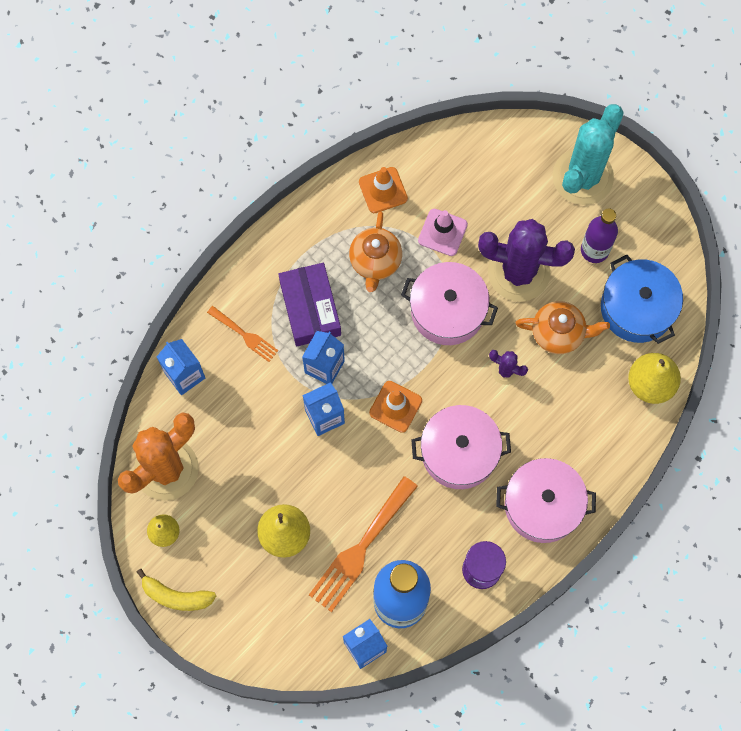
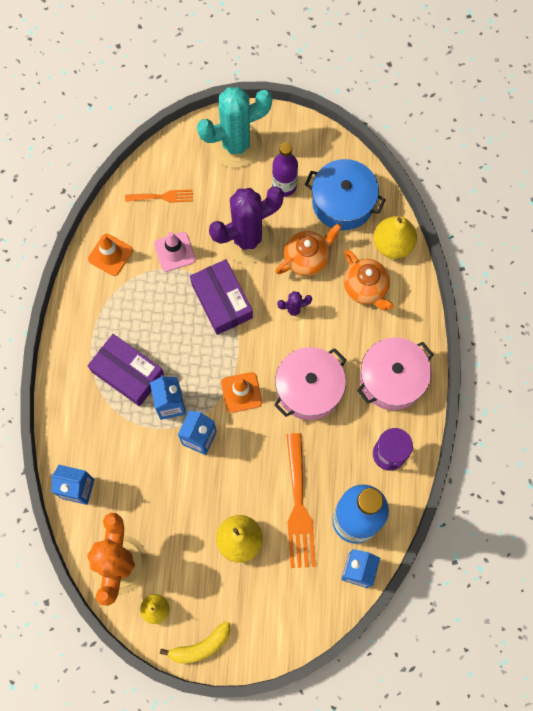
camera: 40 degrees left, 0 degrees up
orange fork [207,306,278,362] -> orange fork moved to [125,189,193,203]
orange teapot [349,211,402,292] -> orange teapot moved to [344,250,394,310]
pink pot [401,262,498,345] -> purple box [190,259,253,335]
turquoise cactus [553,104,624,205] -> turquoise cactus turned 75 degrees clockwise [197,87,272,168]

